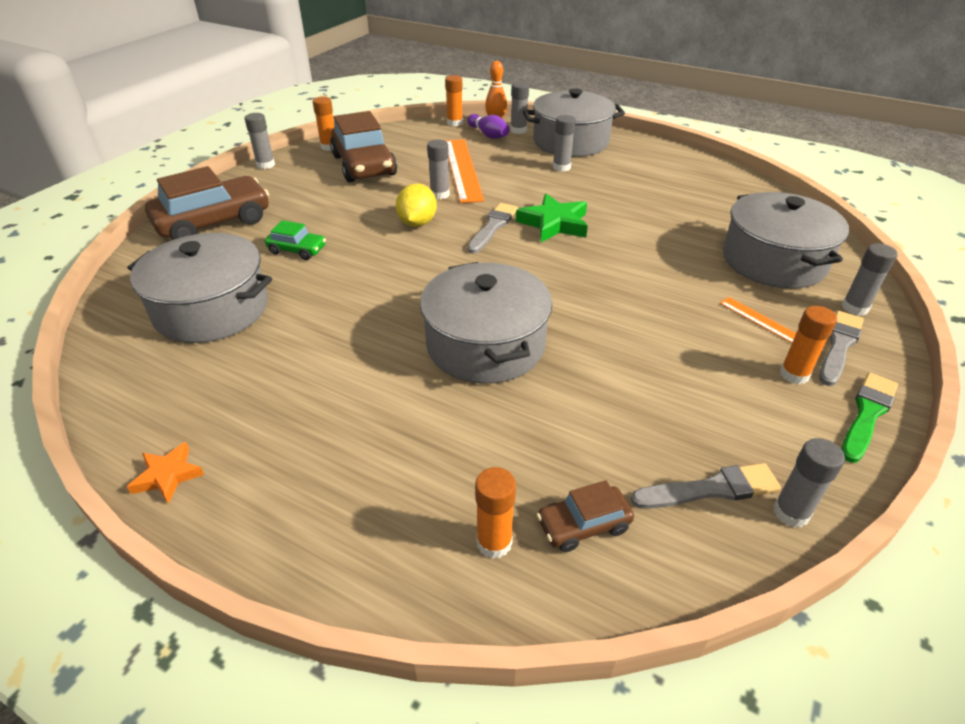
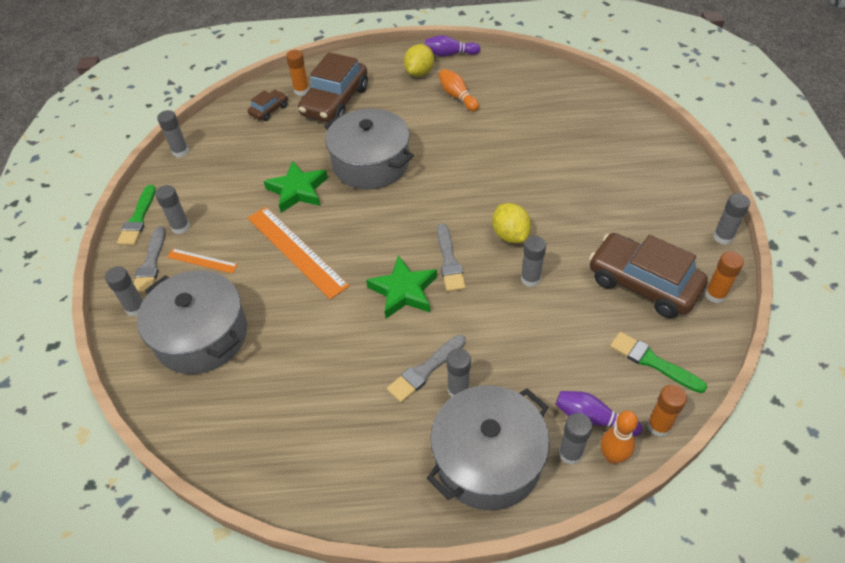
camera: 150 degrees right, 10 degrees up
orange star [127,442,204,504] -> purple bowling pin [425,35,480,56]
grey pot [128,233,272,343] -> none
brown car [145,166,269,240] -> brown car moved to [298,52,368,122]
green car [265,220,326,260] -> none
orange ruler [445,139,484,203] -> orange ruler moved to [248,207,349,300]
grey brush [631,463,781,509] -> grey brush moved to [387,335,466,403]
orange glue stick [780,306,837,384] -> grey glue stick [155,185,190,234]
none -> green star [263,161,328,213]
none -> yellow lemon [404,44,434,77]
none -> orange bowling pin [439,69,479,112]
none -> green brush [610,332,707,393]

